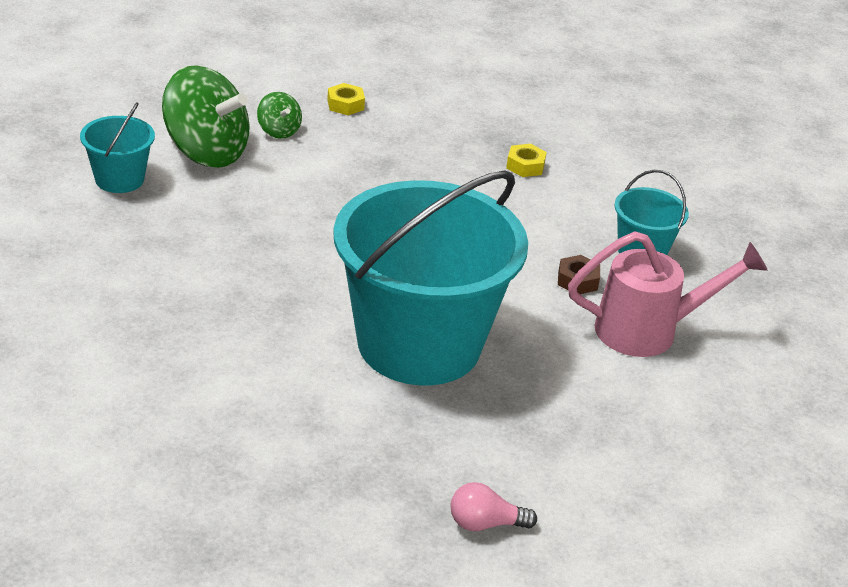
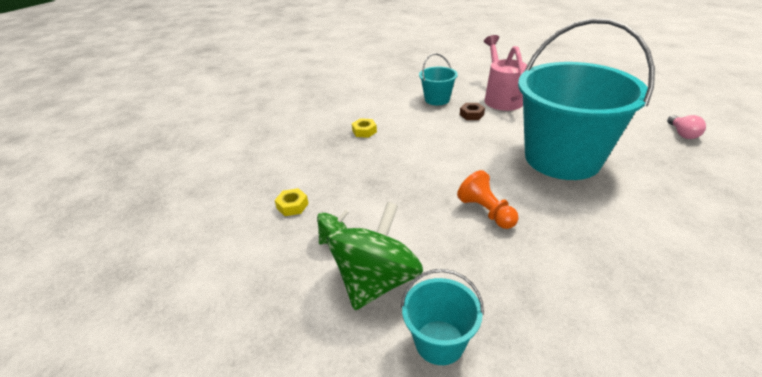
camera: 85 degrees left, 0 degrees up
none -> orange pawn [457,170,519,229]

